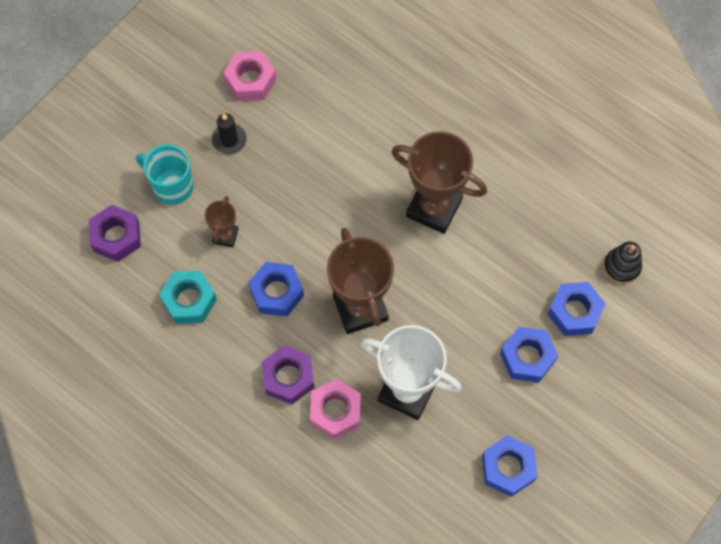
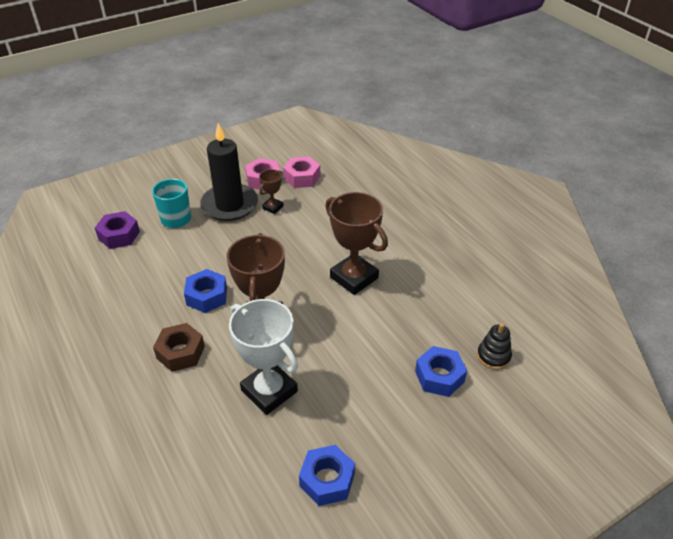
camera: 20 degrees right, 25 degrees down
turquoise nut [159,271,217,324] -> none
brown trophy [205,196,238,248] -> brown trophy moved to [259,169,284,214]
black candle [212,113,247,155] -> black candle [200,123,258,221], size x2.21
purple nut [262,345,315,405] -> brown nut [153,323,205,372]
pink nut [310,379,361,439] -> pink nut moved to [283,156,320,188]
blue nut [500,327,558,383] -> none

